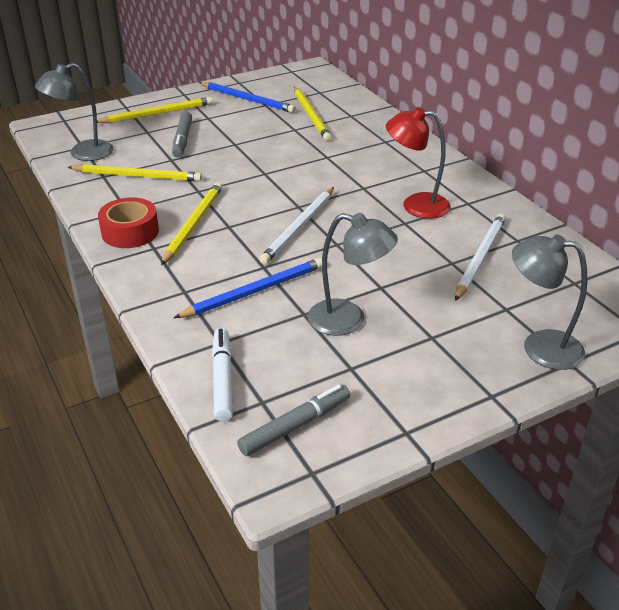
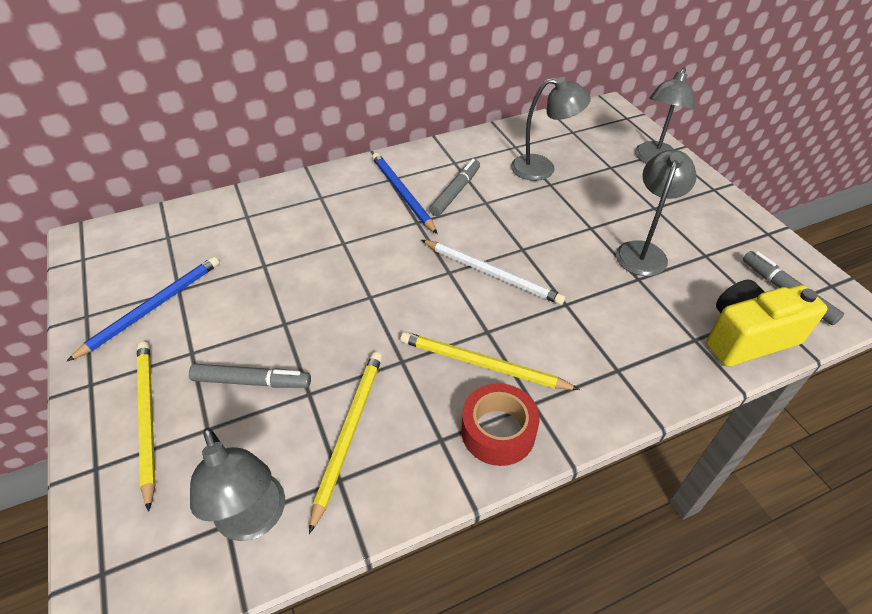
camera: 85 degrees left, 10 degrees up
blue pencil [174,258,322,318] -> blue pencil moved to [372,153,437,234]
white marker [212,328,233,422] -> yellow camera [706,280,828,367]
yellow pencil [294,87,332,141] -> none
red lamp [386,107,451,219] -> grey marker [429,159,480,216]
white pencil [455,214,506,301] -> grey lamp [511,77,591,181]

